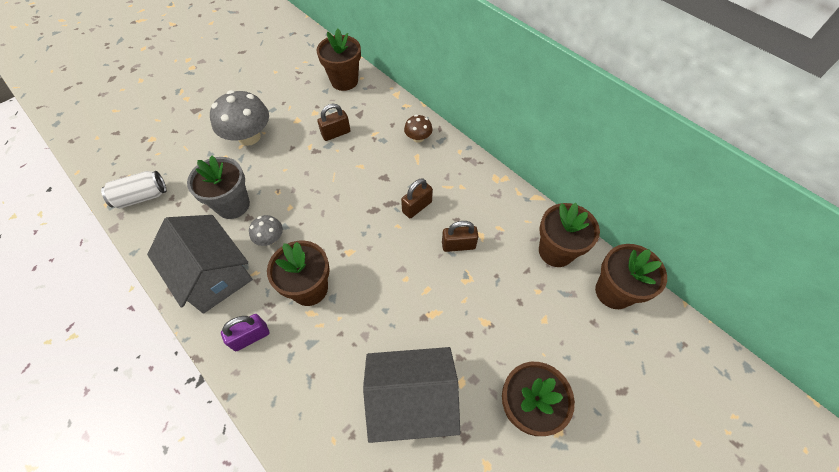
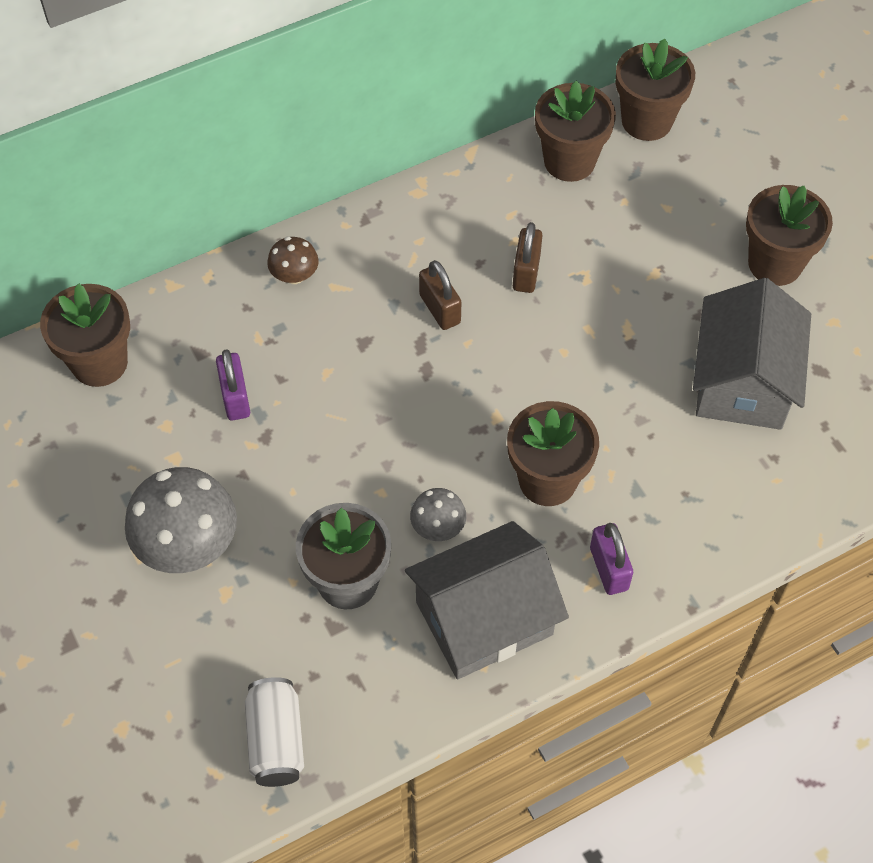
camera: 75 degrees left, 0 degrees up
brown padlock [317,104,351,141] -> purple padlock [216,349,250,421]

